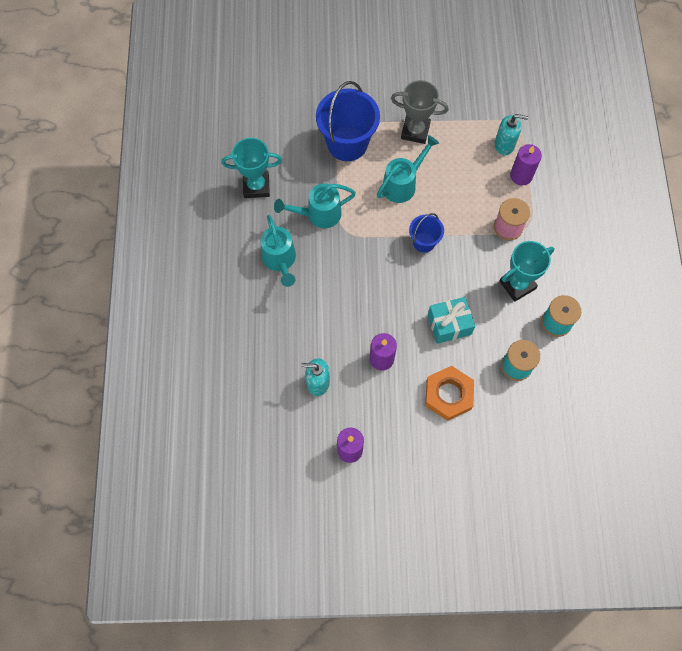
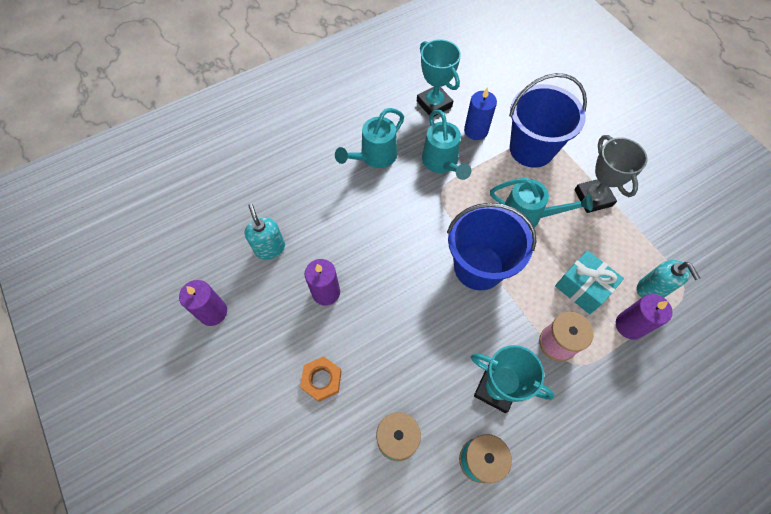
camera: 60 degrees right, 5 degrees down
turquoise watering can [274,184,356,228] -> turquoise watering can turned 150 degrees counterclockwise [422,110,471,180]
blue bucket [409,213,444,253] -> blue bucket [447,203,536,290], size x1.88
orange nut [425,366,474,421] -> orange nut [300,356,342,402], size x0.66
turquoise gift [428,297,475,344] -> turquoise gift moved to [555,250,624,314]
none -> blue candle [464,87,497,140]

